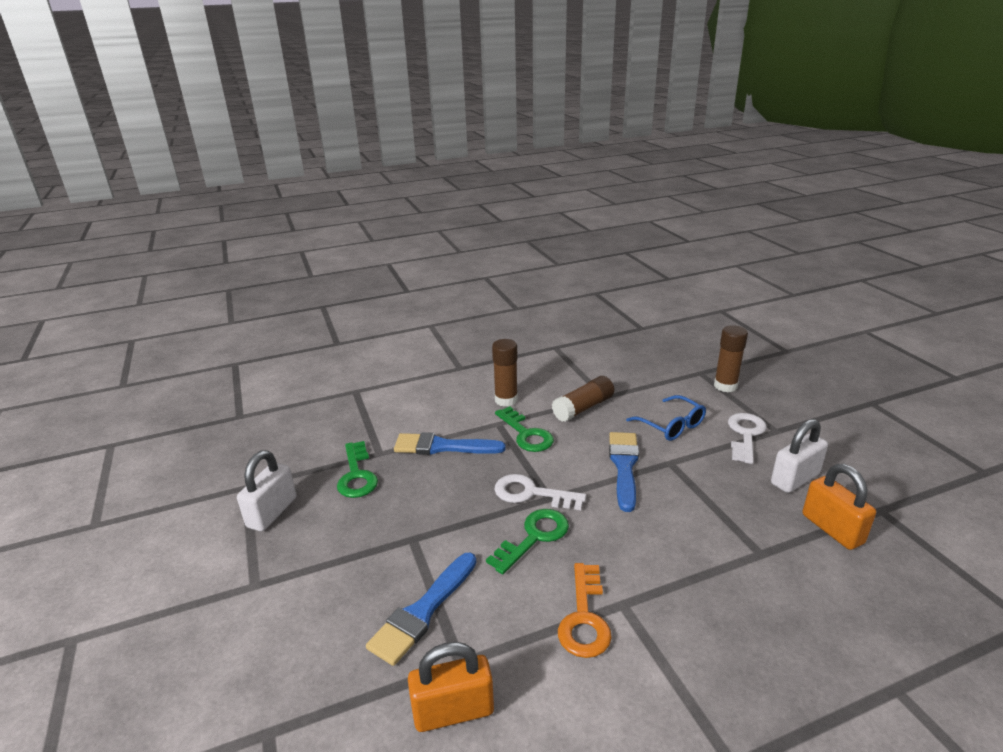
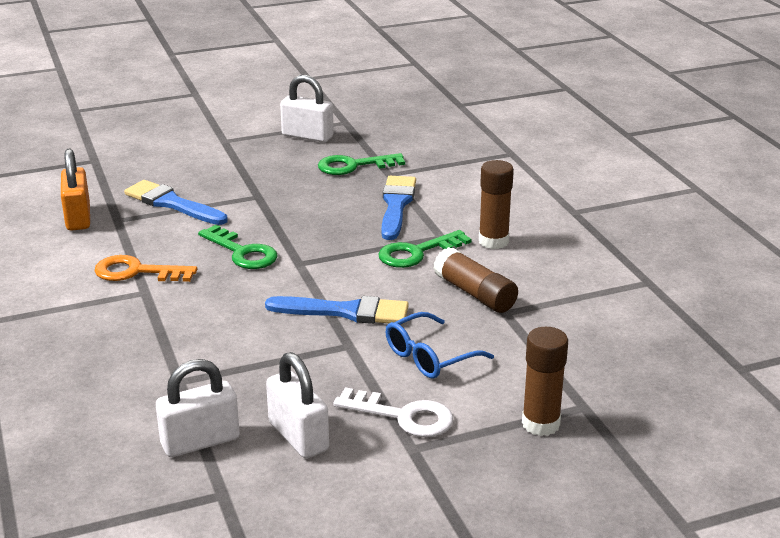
camera: 90 degrees right, 0 degrees up
white key [495,474,586,510] -> none
orange padlock [803,464,876,550] -> white padlock [156,359,240,457]

